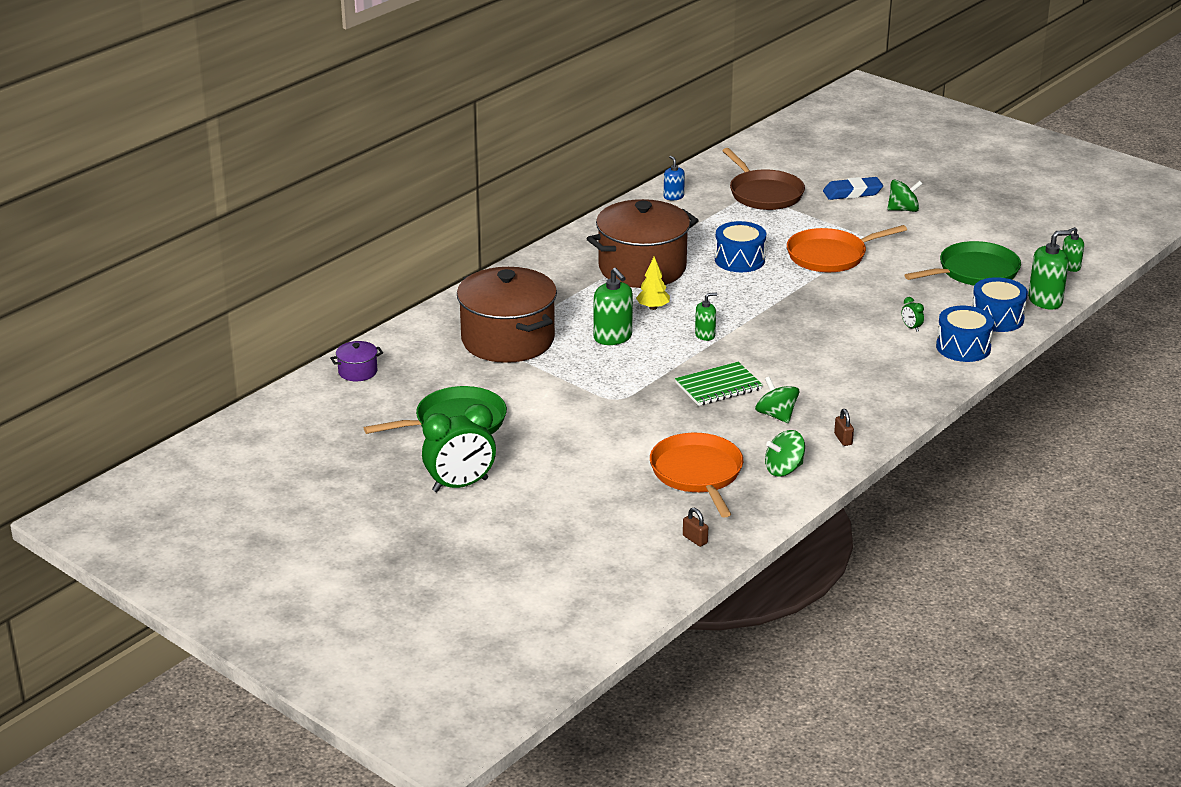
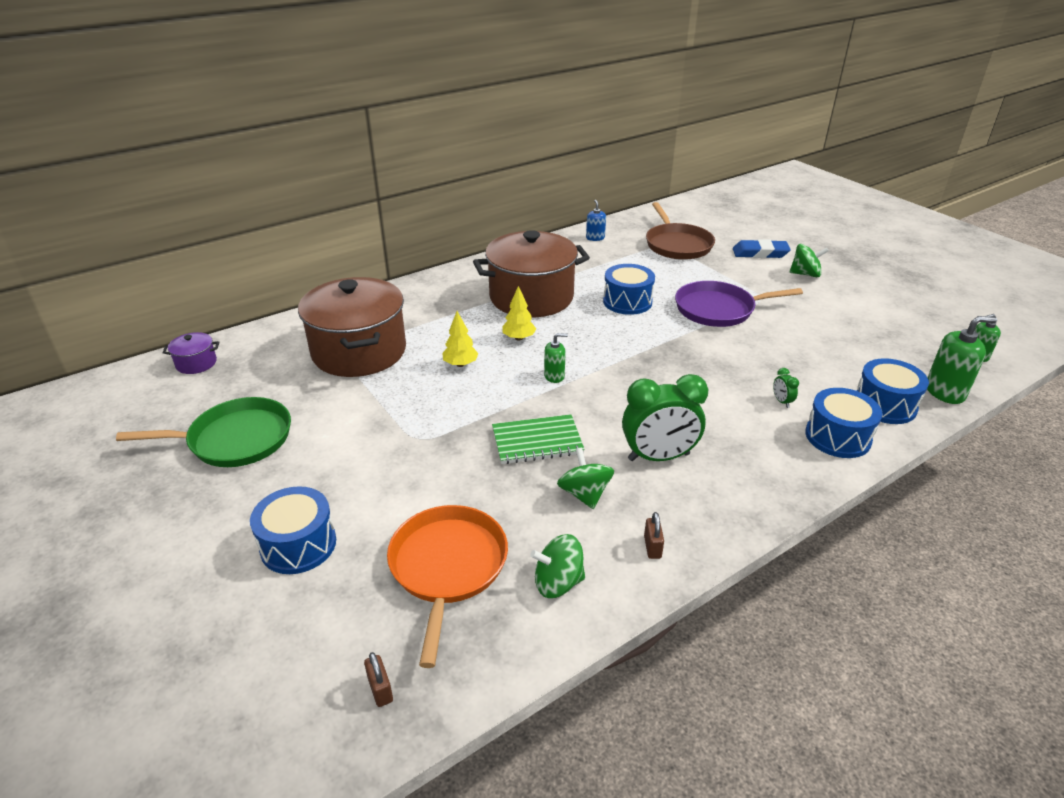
camera: 15 degrees right, 5 degrees up
green clock [422,404,496,492] -> green clock moved to [622,374,708,461]
green soap dispenser [594,268,633,345] -> yellow tree [442,311,479,367]
orange pan [787,225,907,272] -> purple pan [675,281,803,327]
green pan [904,241,1021,286] -> none
none -> blue drum [250,486,336,574]

